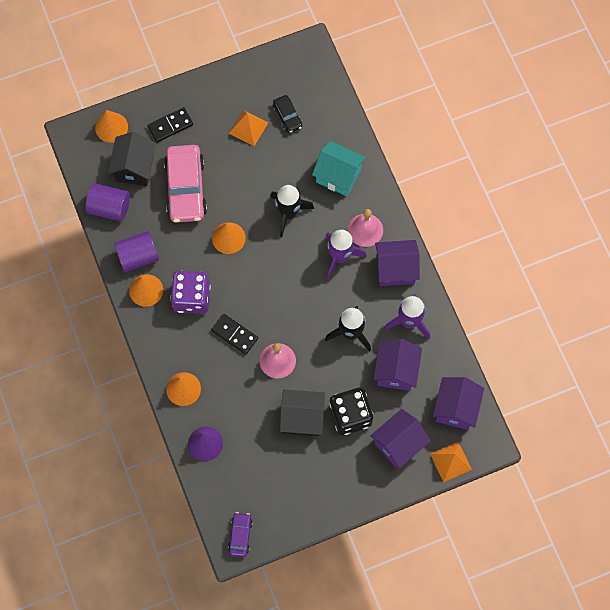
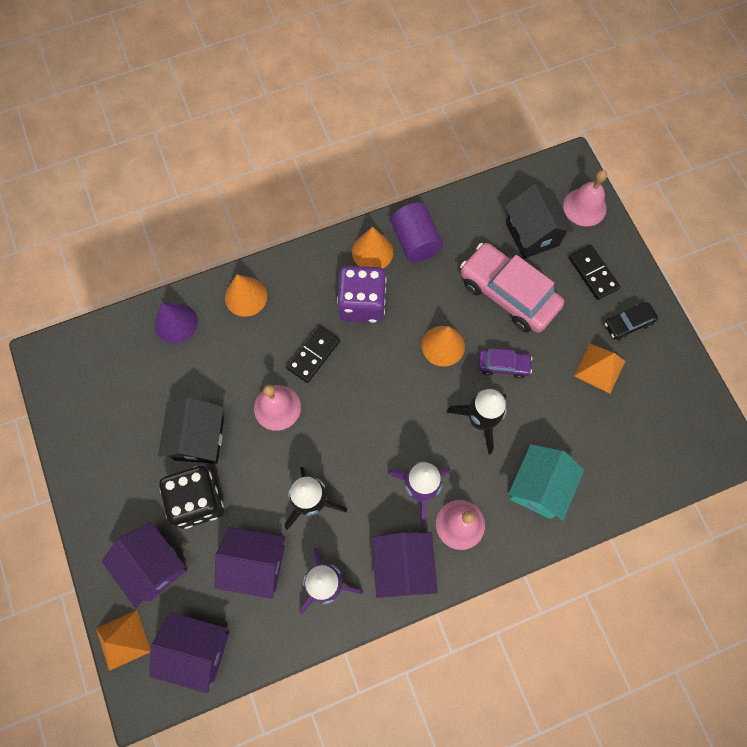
camera: 90 degrees right, 0 degrees up
purple cylinder [85,183,130,222] -> none
orange cone [95,110,128,143] -> pink bell [563,170,607,226]
black house [108,132,156,186] -> black house turned 60 degrees clockwise [505,184,574,259]
pink car [164,145,207,223] -> pink car turned 45 degrees clockwise [460,243,564,333]
purple car [228,512,253,557] -> purple car moved to [478,348,533,379]
black car [273,95,302,133] -> black car moved to [604,302,658,341]

